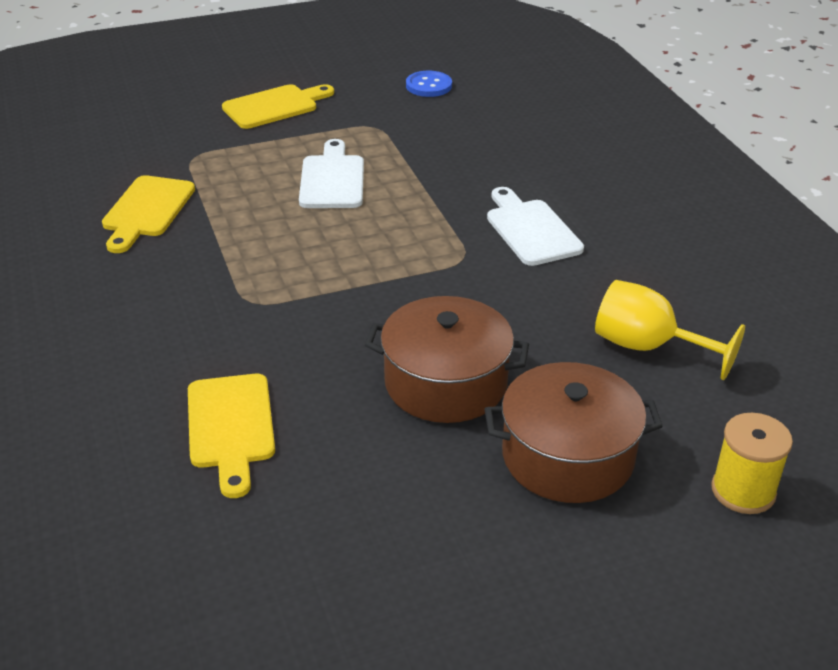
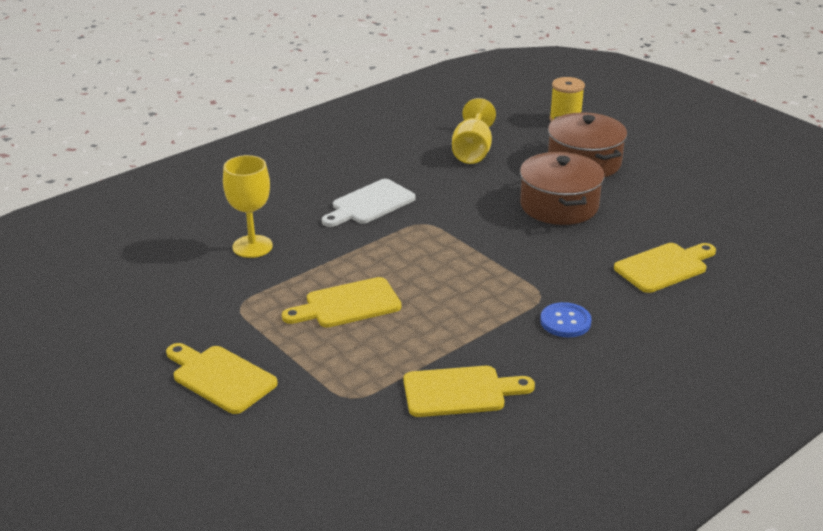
camera: 110 degrees left, 5 degrees down
white cutting board [299,139,364,208] -> yellow cutting board [282,277,402,327]
blue button [406,71,452,97] -> blue button moved to [540,302,591,337]
none -> yellow goblet [223,155,273,258]

